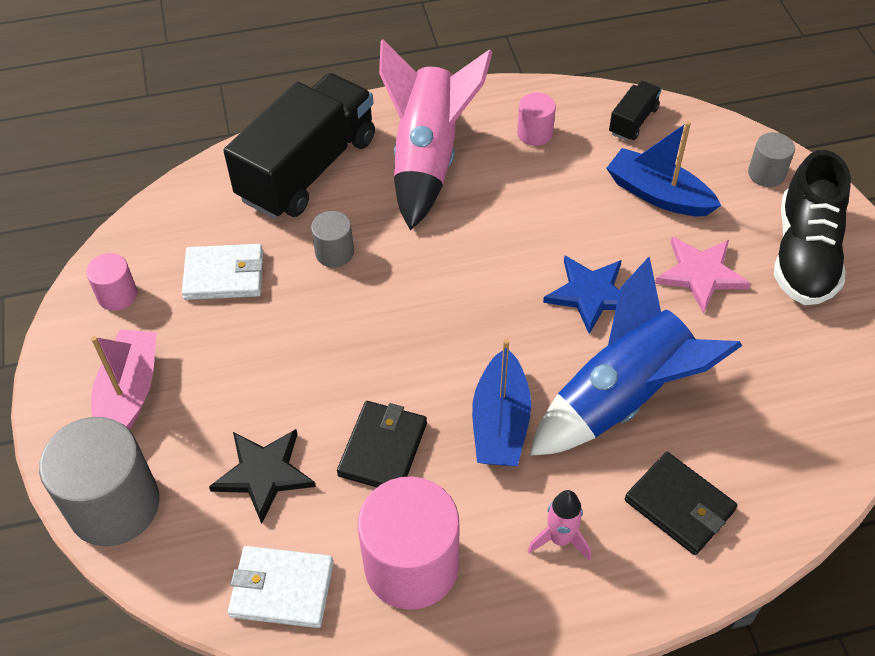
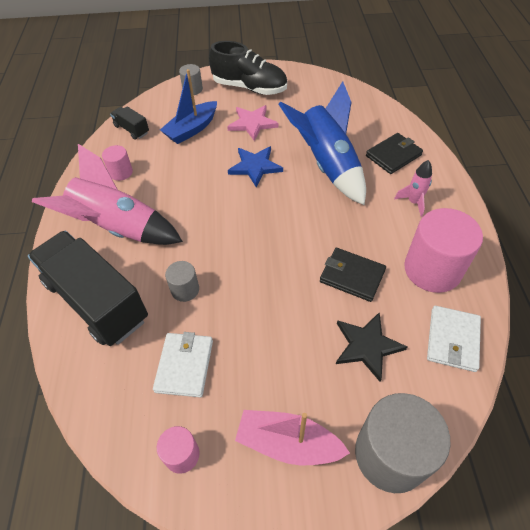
camera: 80 degrees left, 0 degrees up
blue boat [472,339,531,466] -> none

